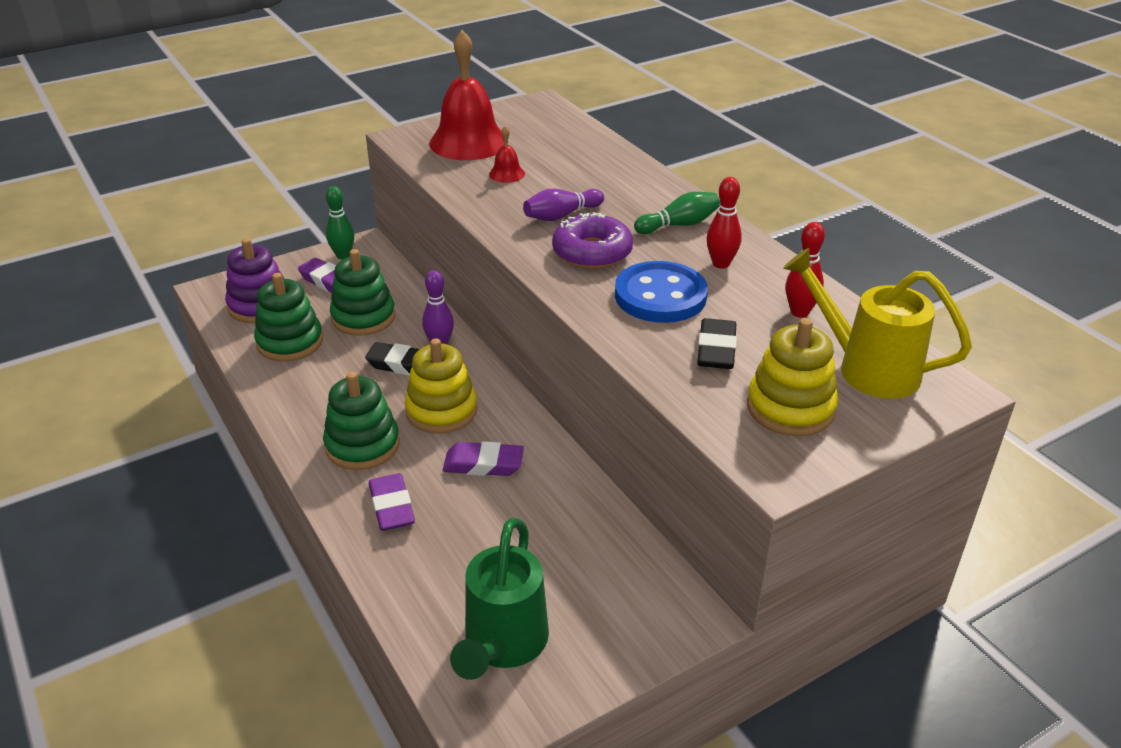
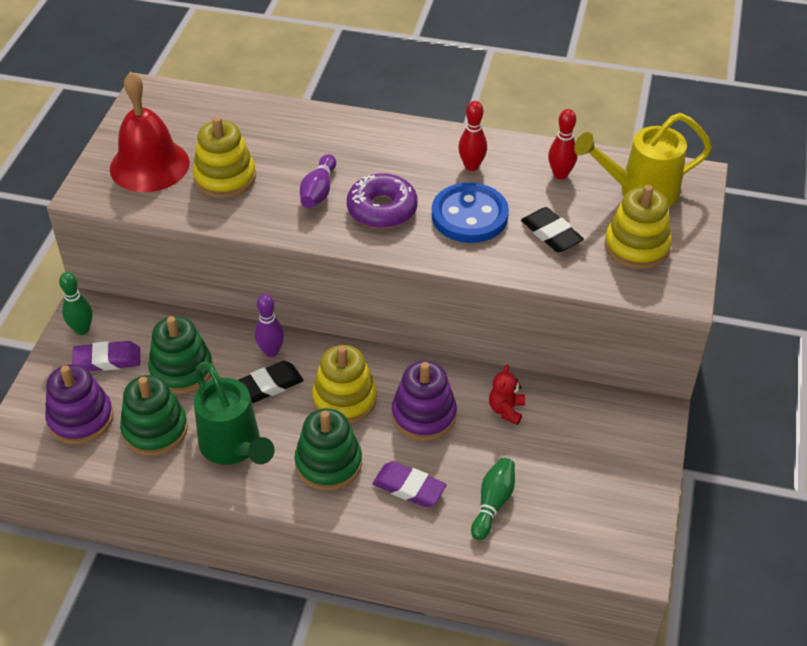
camera: 45 degrees left, 10 degrees up
purple eraser [443,441,524,476] -> purple stacking toy [392,361,457,441]
green watering can [450,518,549,680] -> green watering can moved to [194,362,274,465]
red bell [489,126,525,183] -> yellow stacking toy [193,117,256,198]
green bowling pin [634,192,720,234] -> green bowling pin moved to [471,458,515,540]
none -> red teddy bear [489,365,525,425]

